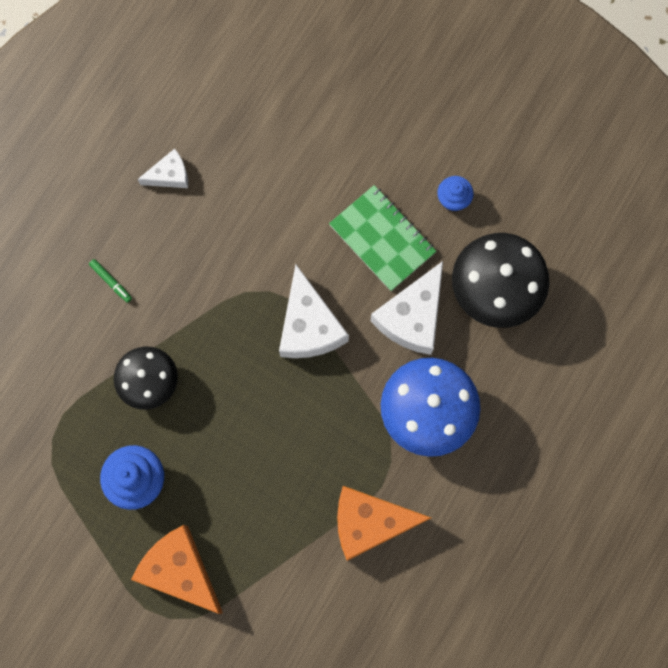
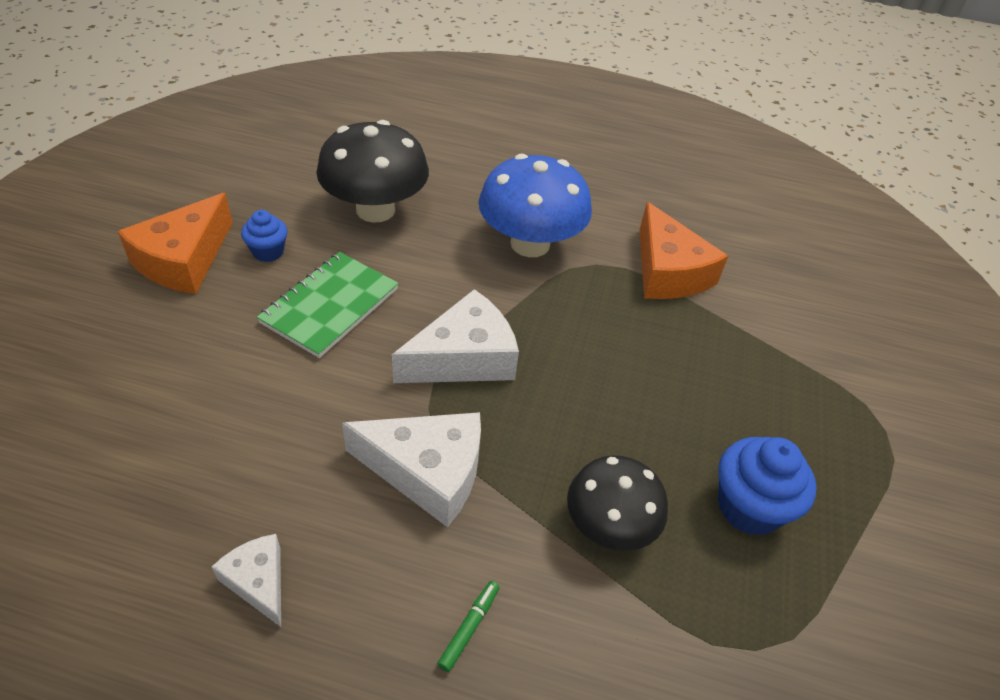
camera: 110 degrees left, 30 degrees down
orange cheese [131,525,223,614] -> orange cheese moved to [118,193,233,294]
white cheese [370,261,443,355] -> white cheese moved to [342,412,481,527]

